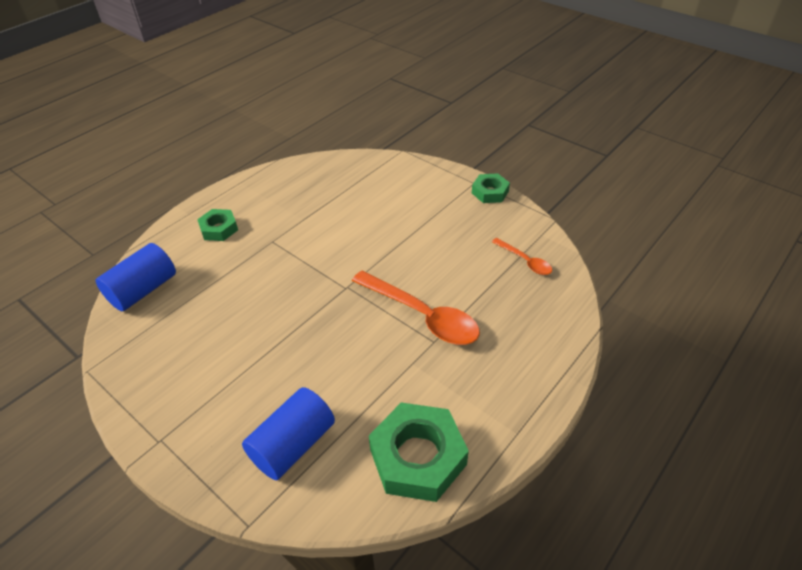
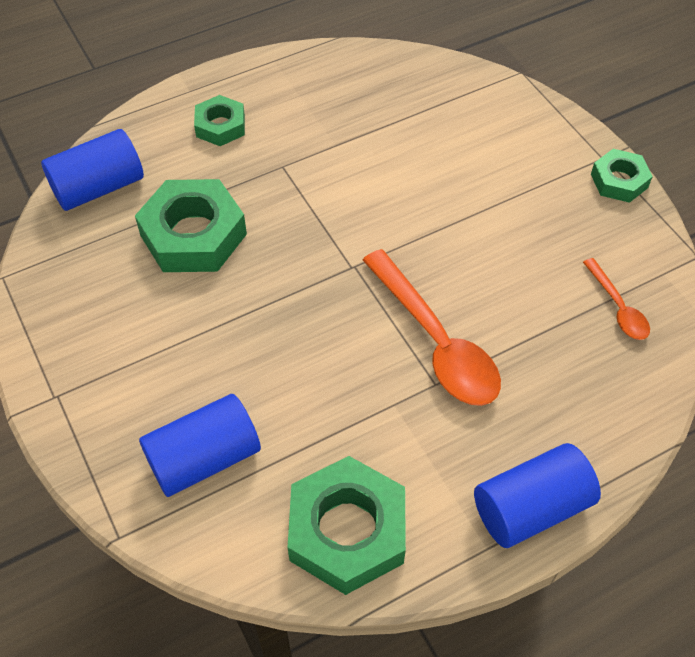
camera: 20 degrees right, 10 degrees up
none -> green nut [135,179,247,272]
none -> blue cylinder [474,443,601,548]

